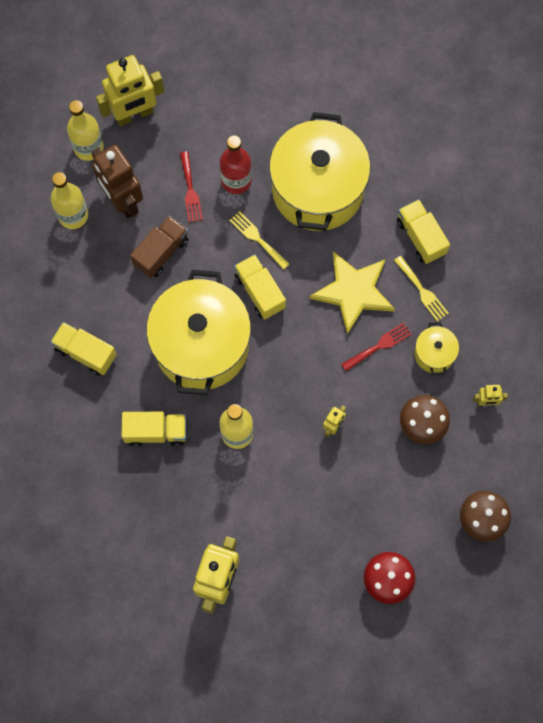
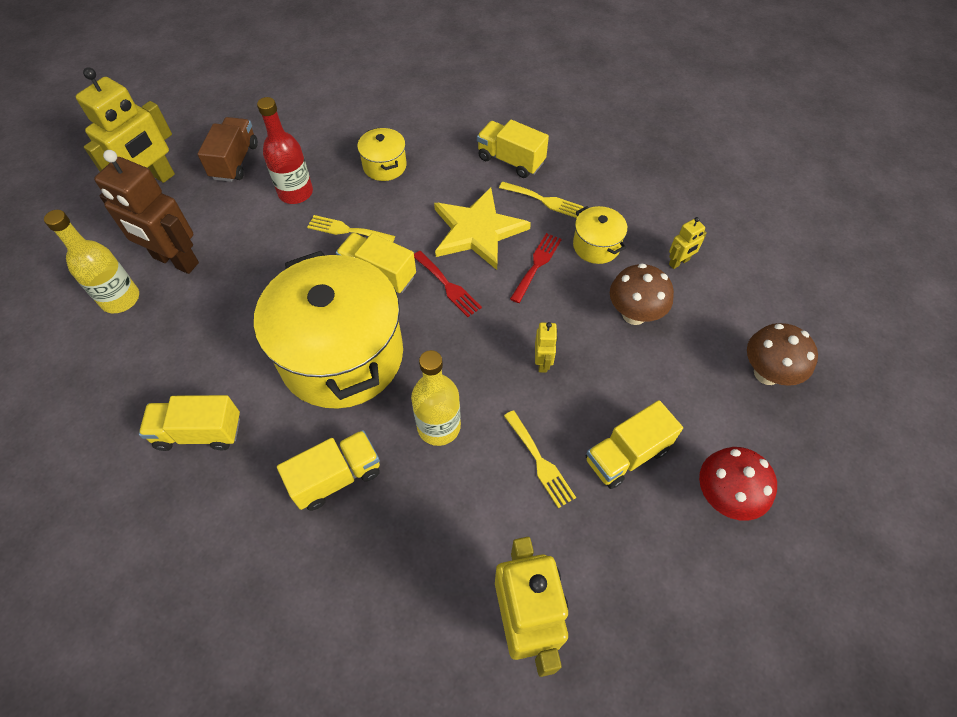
camera: 30 degrees left, 15 degrees down
yellow bottle [67,100,104,161] -> none
brown truck [130,216,189,278] -> brown truck moved to [197,117,258,182]
red fork [180,151,203,222] -> red fork moved to [414,251,482,317]
yellow pot [269,112,370,231] -> yellow pot [357,128,407,181], size x0.43
none -> yellow fork [504,410,576,508]
none -> yellow truck [586,400,683,489]

